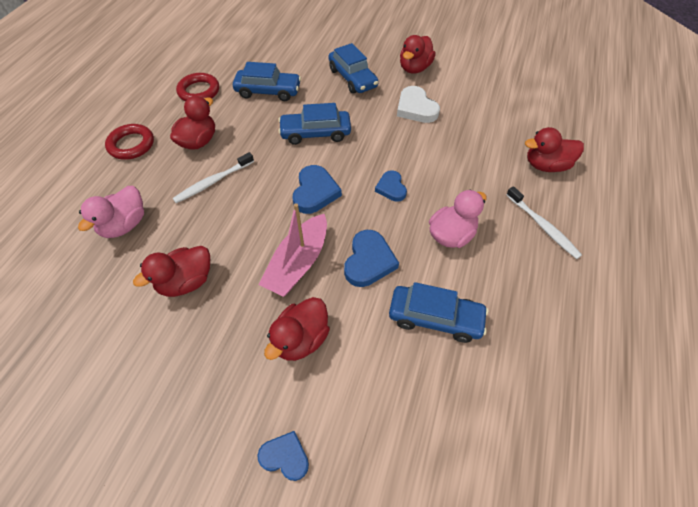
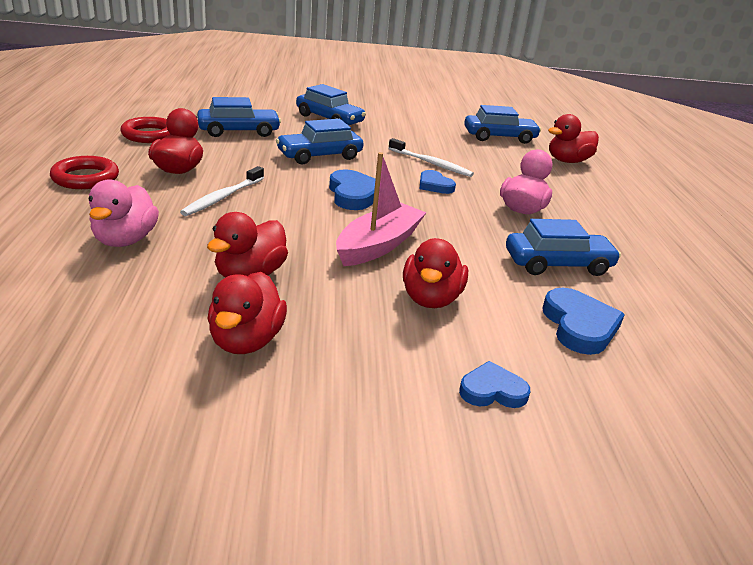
camera: 25 degrees left, 25 degrees down
pink boat [258,203,327,297] -> pink boat turned 150 degrees counterclockwise [336,152,426,266]
blue heart [344,230,399,287] -> blue heart moved to [542,288,625,355]
white heart [397,86,440,123] -> none
red duck [400,35,436,74] -> red duck moved to [207,272,287,354]
white toothbrush [506,186,582,259] -> white toothbrush moved to [388,138,474,177]
none -> blue car [464,105,541,144]

